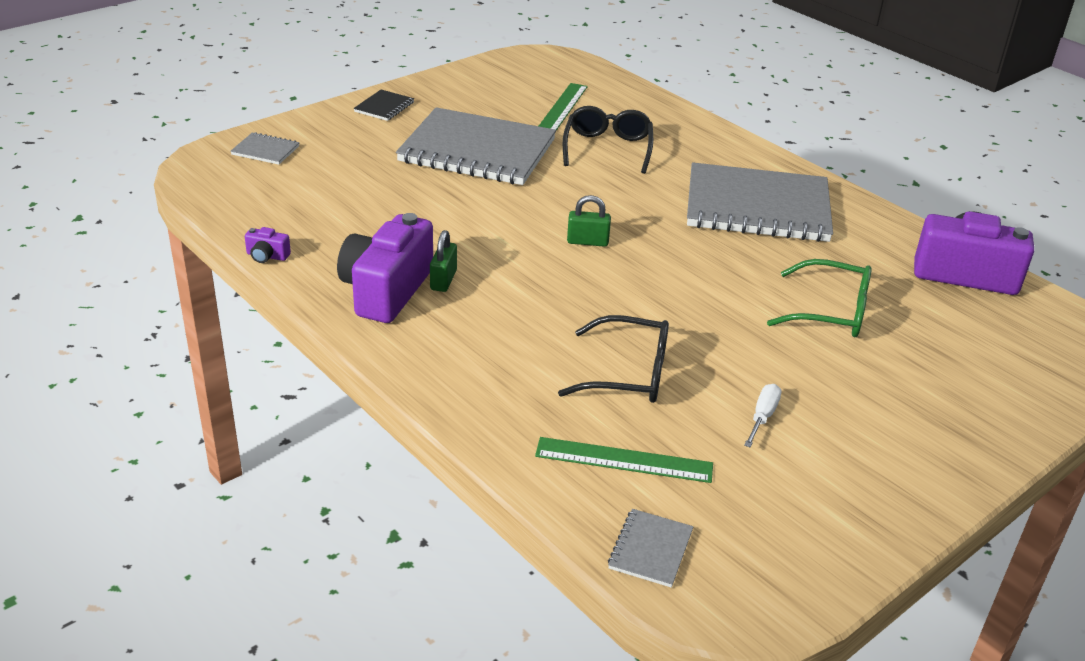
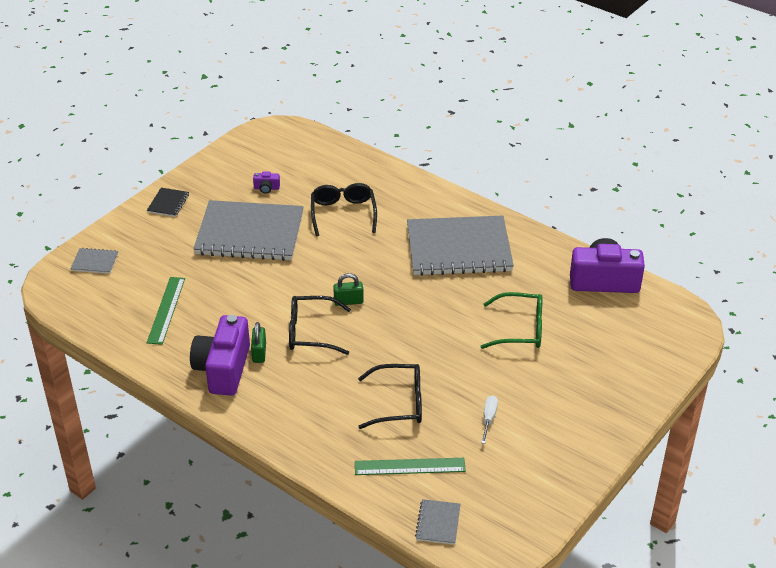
camera: 10 degrees left, 5 degrees up
purple camera [245,227,291,263] -> purple camera moved to [253,171,280,194]
green ruler [539,83,588,131] -> green ruler moved to [147,277,185,345]
none -> black glasses [289,296,351,355]

